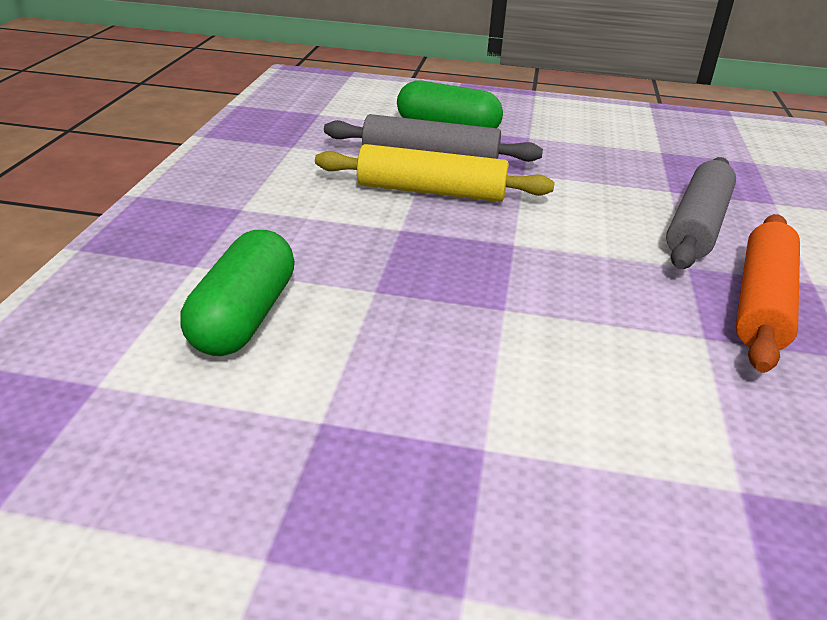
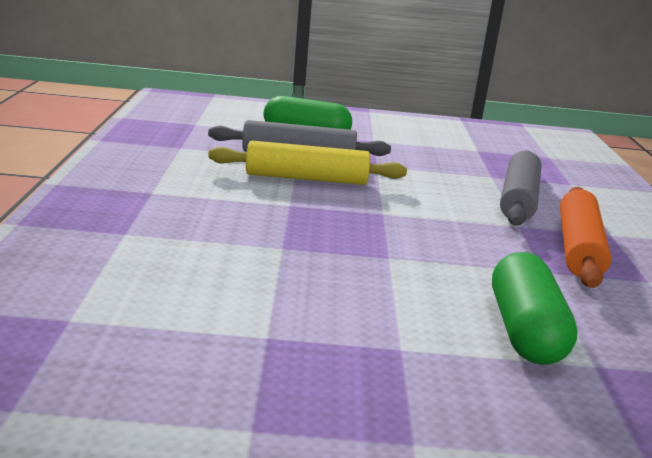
camera: 10 degrees left, 10 degrees down
green capsule [181,230,295,356] -> green capsule moved to [492,252,578,365]

